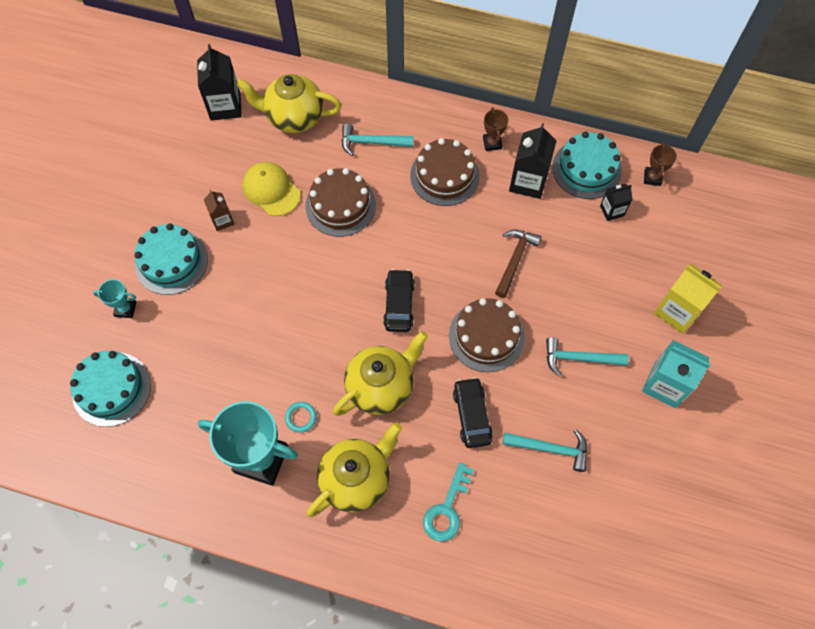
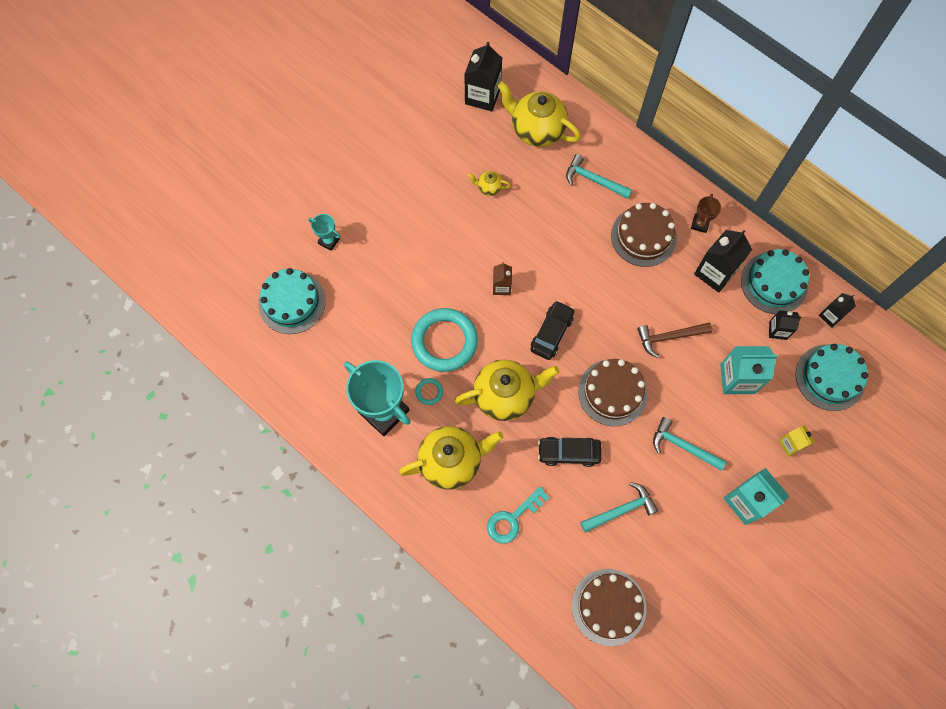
camera: 25 degrees right, 5 degrees up
turquoise cake [134,223,208,295] -> turquoise cake moved to [796,344,868,411]
brown carton [204,190,235,231] -> brown carton moved to [493,262,512,295]
yellow cap [242,162,301,216] -> yellow teapot [468,171,511,196]
brown cake [305,168,376,237] -> brown cake moved to [572,569,646,646]
black car [453,377,493,448] -> black car turned 105 degrees counterclockwise [538,437,602,467]
brown hammer [495,230,542,298] -> brown hammer turned 150 degrees counterclockwise [637,323,712,358]
turquoise hammer [503,429,587,472] -> turquoise hammer turned 60 degrees counterclockwise [580,482,658,533]
brown trophy [644,142,677,186] -> black carton [819,293,856,328]
yellow carton [654,264,722,334] -> yellow carton [778,425,815,457], size x0.57
none -> turquoise ring [411,308,478,372]
none -> turquoise carton [720,346,778,394]

